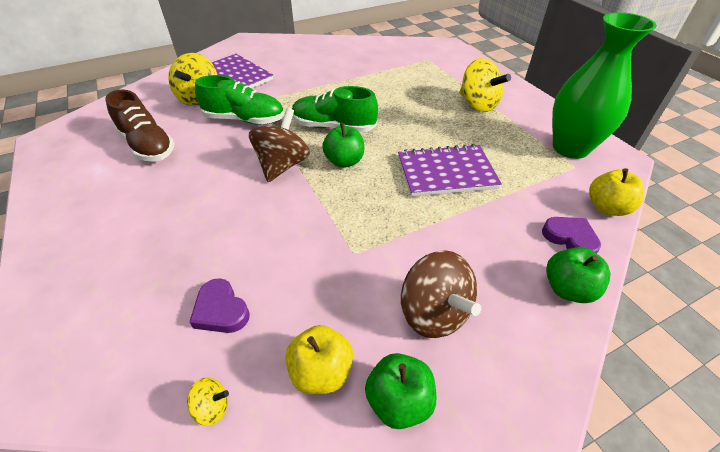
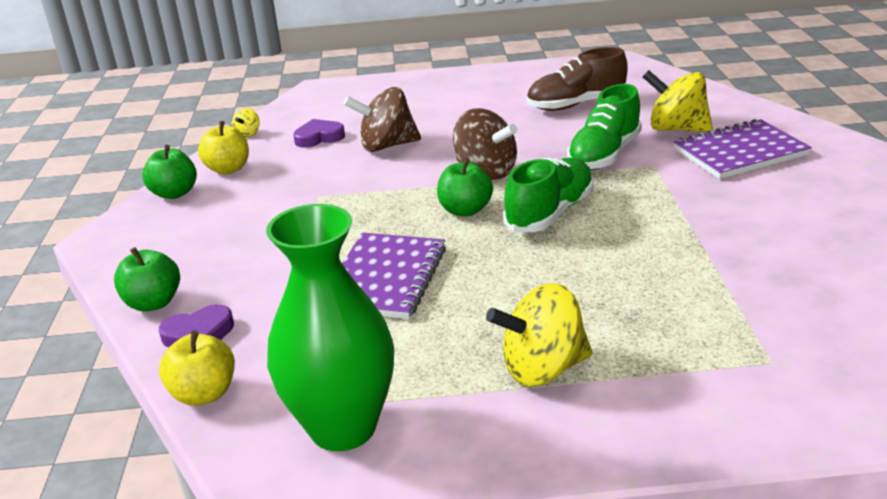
camera: 115 degrees right, 15 degrees down
brown spinning top [401,250,481,338] -> brown spinning top moved to [344,87,421,152]

